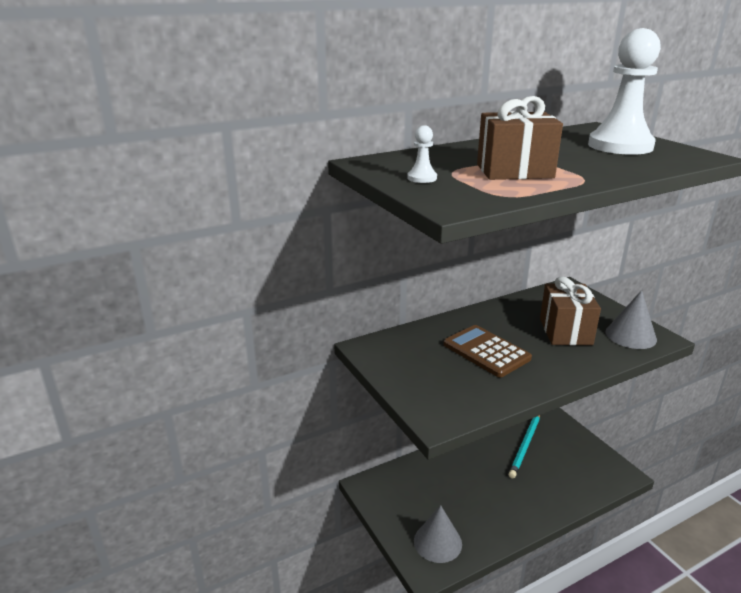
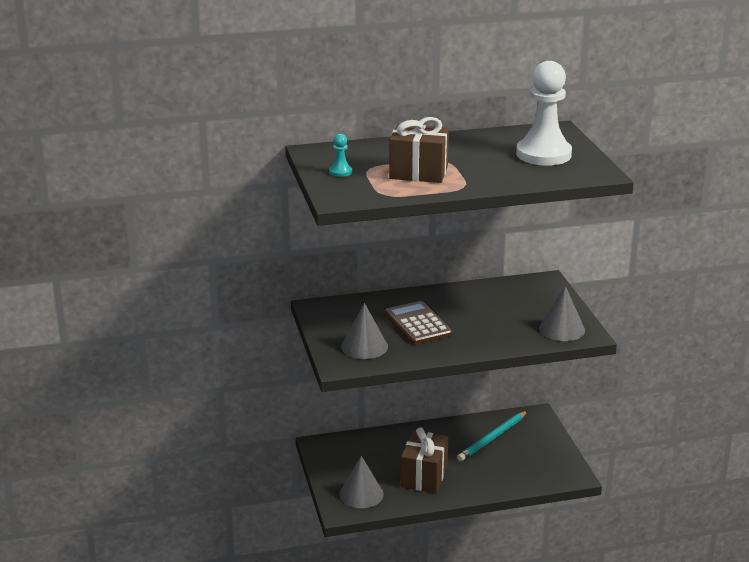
camera: 15 degrees right, 0 degrees up
white pawn [407,125,437,183] -> turquoise pawn [329,134,352,177]
brown gift [540,276,601,346] -> brown gift moved to [401,427,448,493]
none -> grey cone [341,303,388,359]

